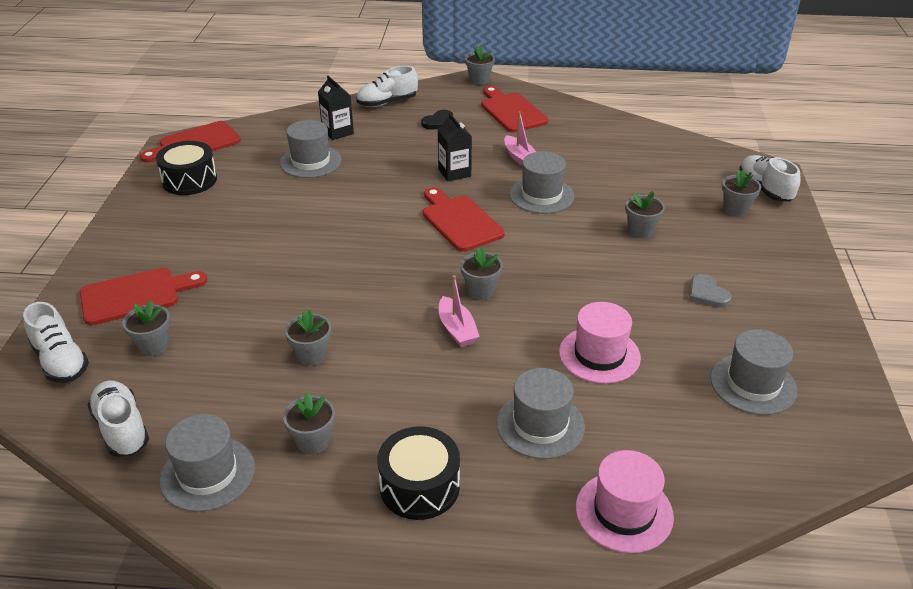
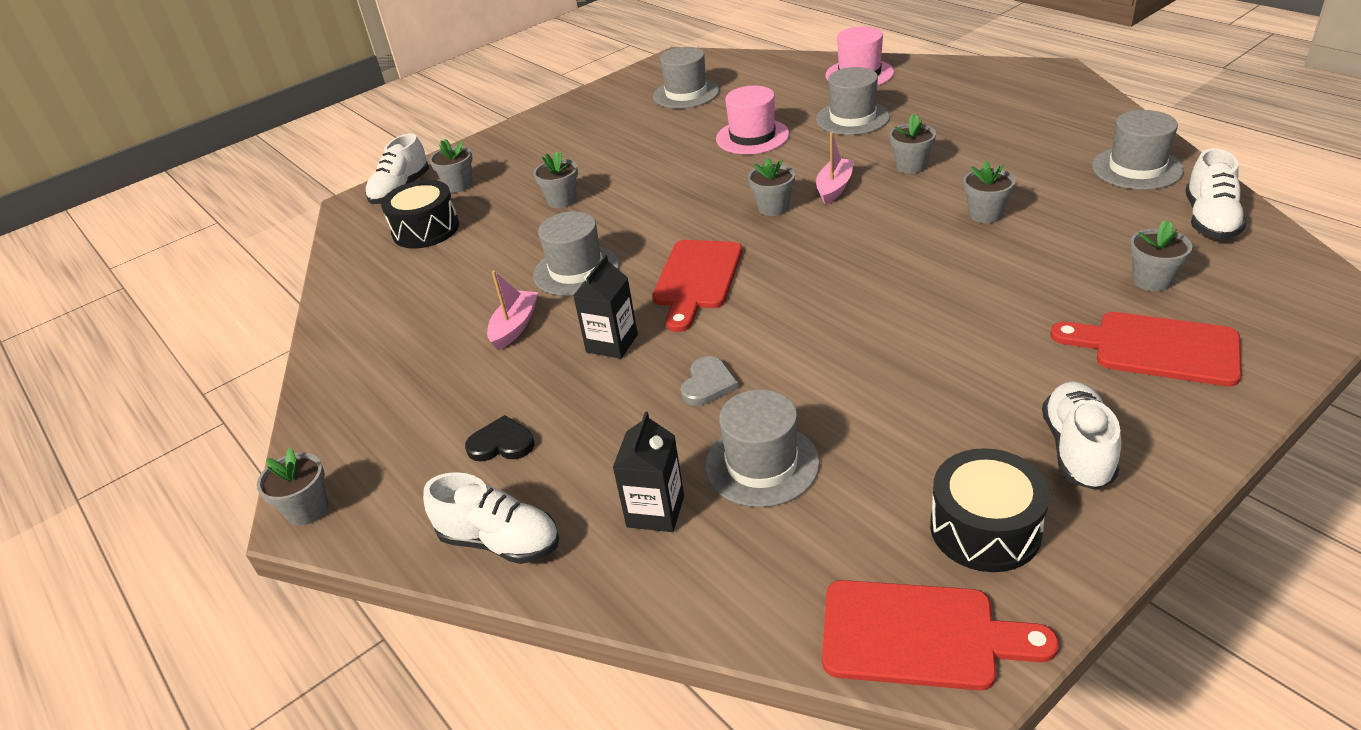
camera: 130 degrees left, 0 degrees up
white shoe [23,302,89,383] -> white shoe moved to [1042,381,1121,489]
grey flower pot [283,392,335,454] -> grey flower pot moved to [890,114,936,174]
black drum [377,426,460,520] -> black drum moved to [381,180,459,248]
red cutting board [481,86,548,132] -> none
grey heart [689,274,732,308] -> grey heart moved to [681,356,739,406]

